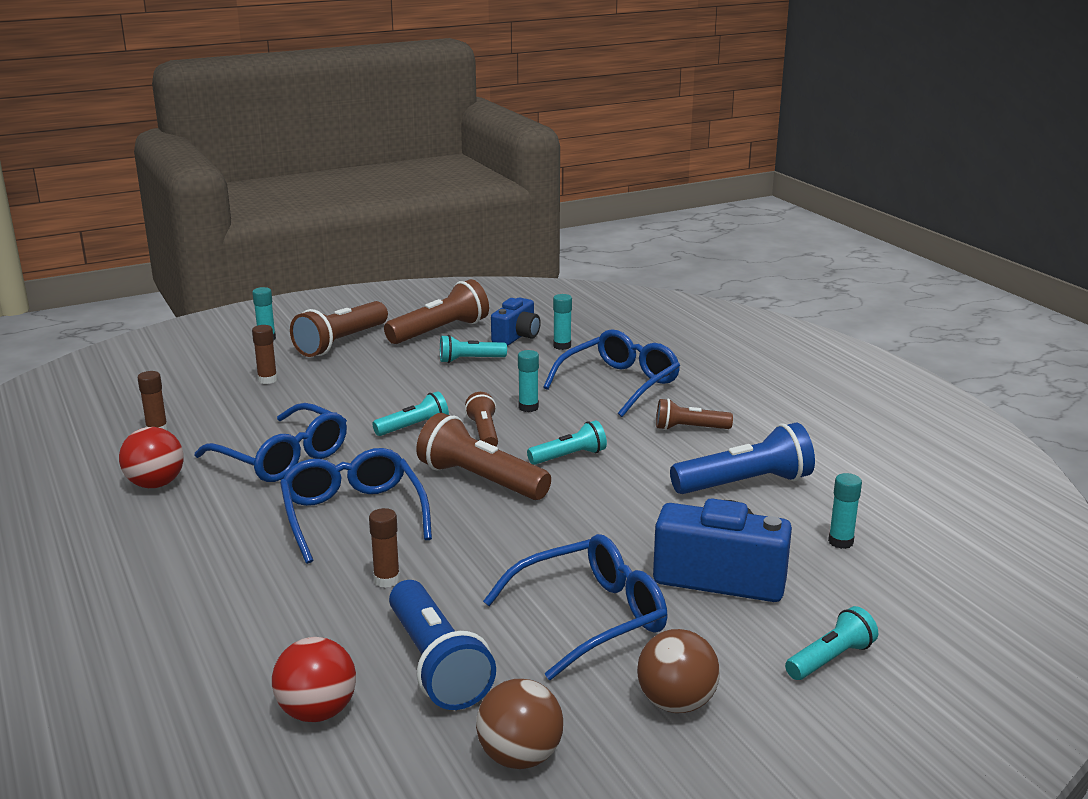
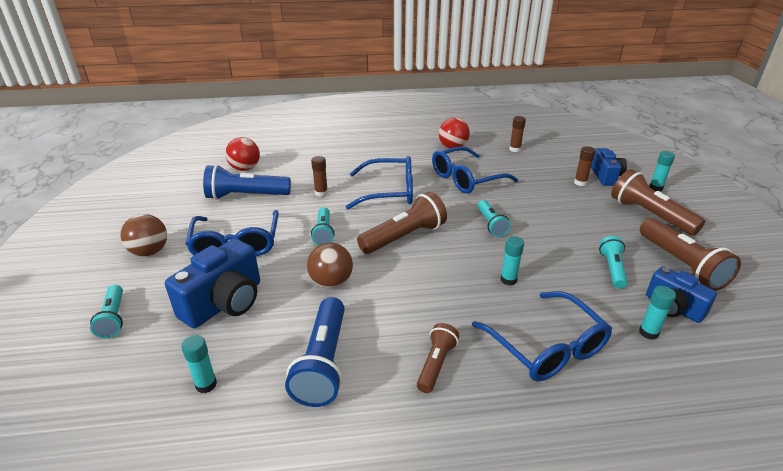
camera: 110 degrees right, 10 degrees up
brown flashlight [465,392,498,447] -> none
brown ball [476,679,563,769] -> brown ball moved to [307,243,353,288]
turquoise flashlight [527,420,607,465] -> turquoise flashlight moved to [311,207,334,245]
none -> blue camera [591,148,627,186]

